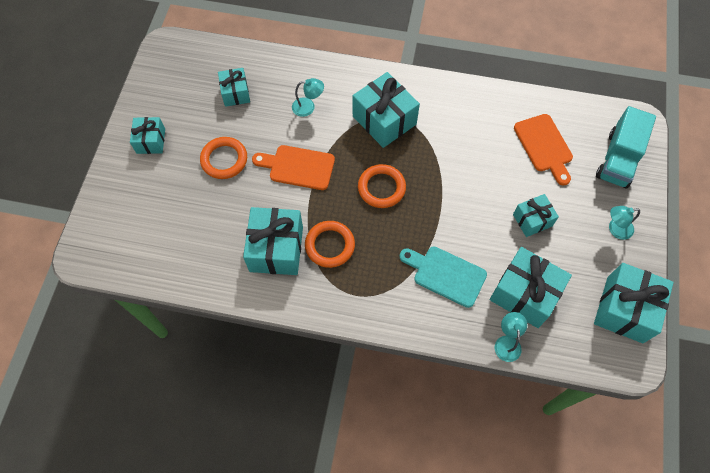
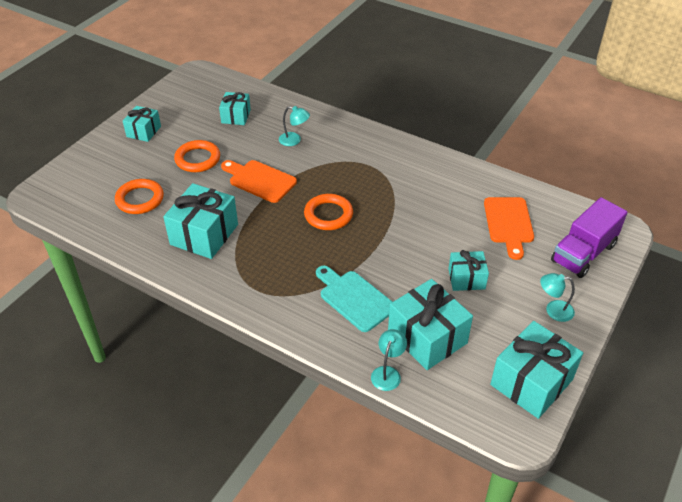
camera: 20 degrees right, 20 degrees down
orange ring [305,221,355,268] -> orange ring moved to [115,179,164,214]
turquoise gift [353,72,420,148] -> none
turquoise truck [596,106,656,188] -> purple truck [551,197,628,278]

